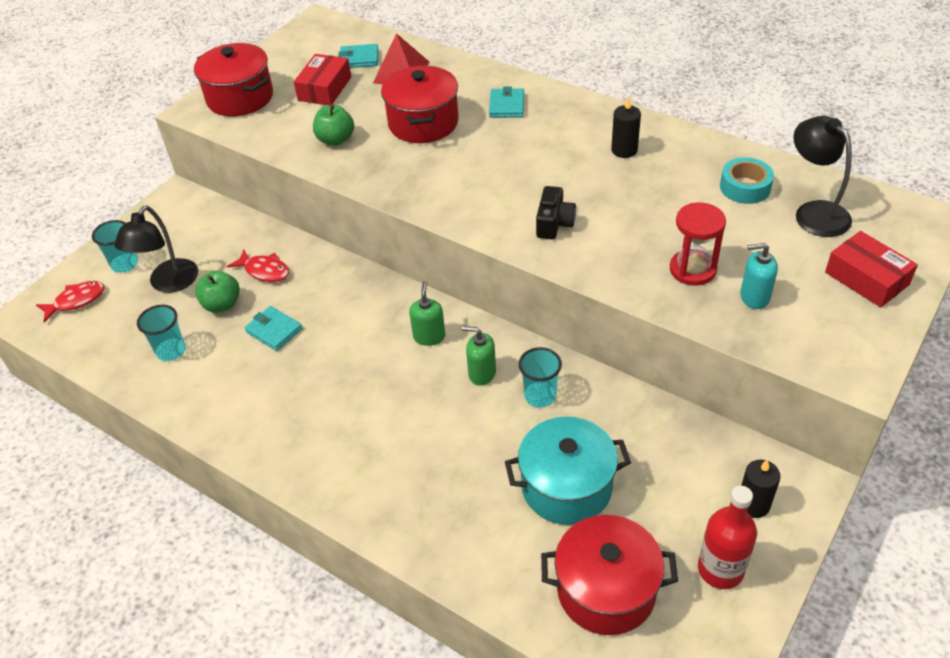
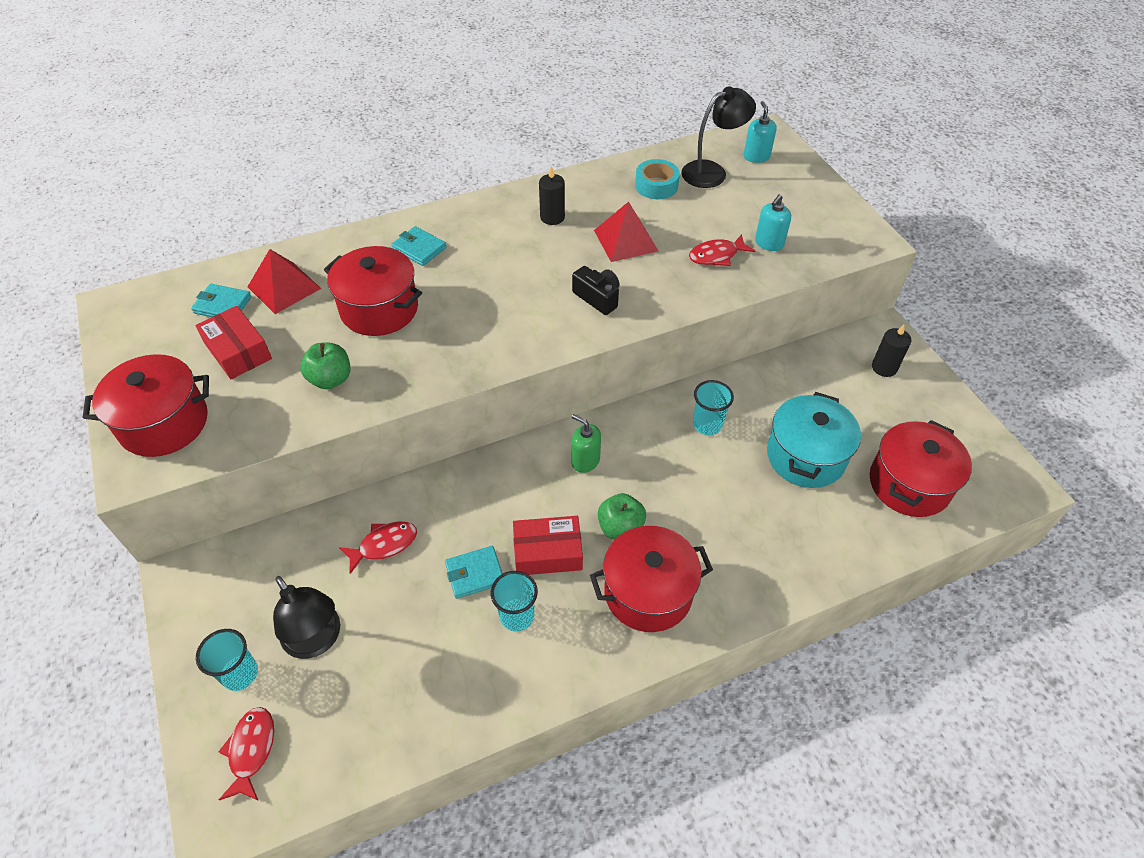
camera: 60 degrees left, 5 degrees up
turquoise cup [137,305,186,361] -> turquoise cup moved to [491,571,538,631]
green apple [195,271,240,313] -> green apple moved to [598,493,646,540]
turquoise wallet [338,44,379,68] -> turquoise wallet turned 75 degrees clockwise [191,284,252,317]
green soap dispenser [462,326,496,386] -> none
red hourglass [670,203,726,286] -> red fish [689,234,755,266]
red bottle [698,486,757,589] -> none
black lamp [793,116,852,237] -> black lamp turned 150 degrees clockwise [681,86,756,188]
red box [825,231,918,307] -> red box moved to [513,516,583,575]
none -> red pot [590,526,713,632]
none -> red pyramid [594,202,658,262]
none -> turquoise soap dispenser [744,101,777,163]

